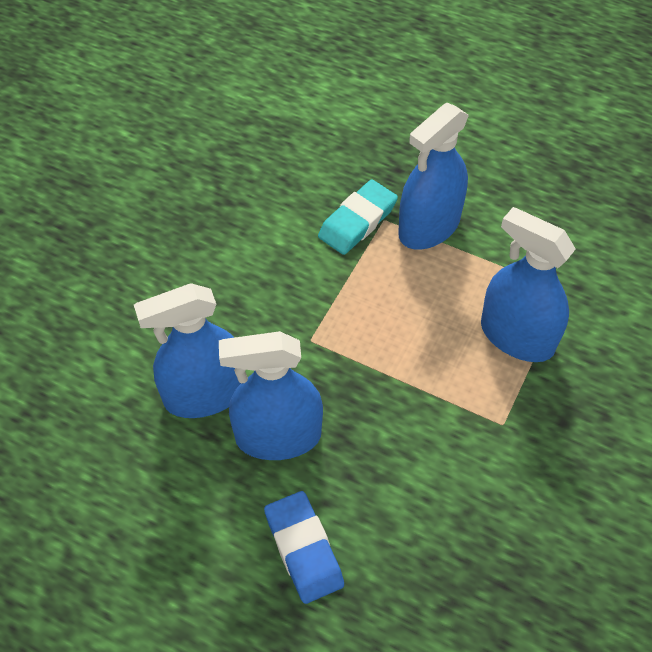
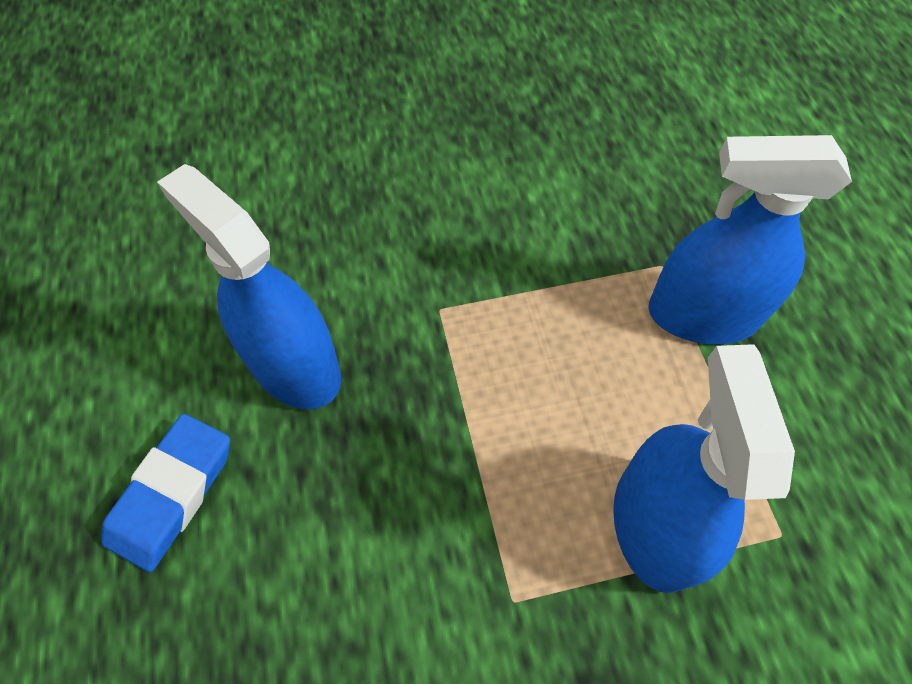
camera: 50 degrees right, 5 degrees up
blue spray bottle [134,283,241,418] -> none
turquoise eraser [318,180,398,255] -> none

